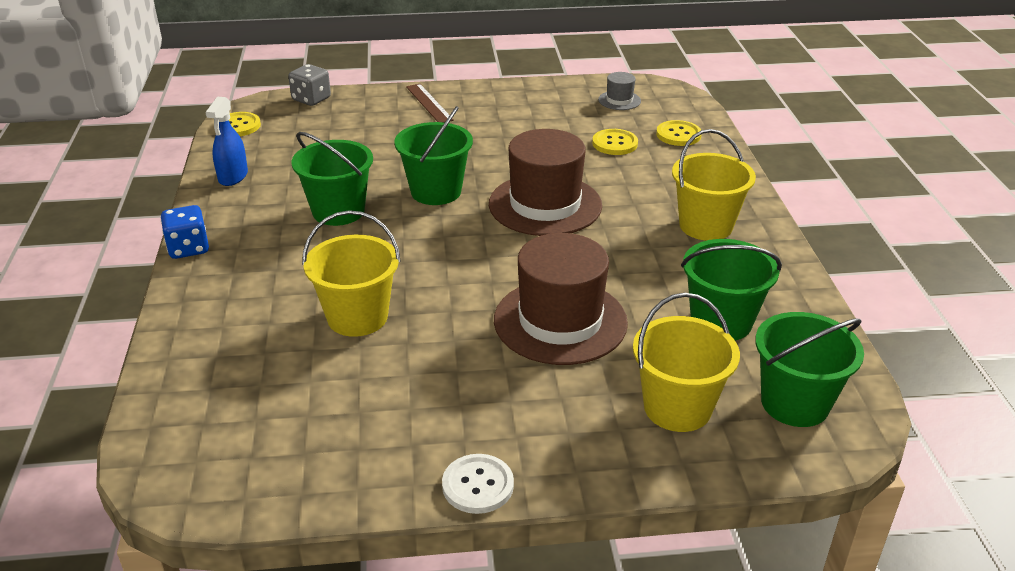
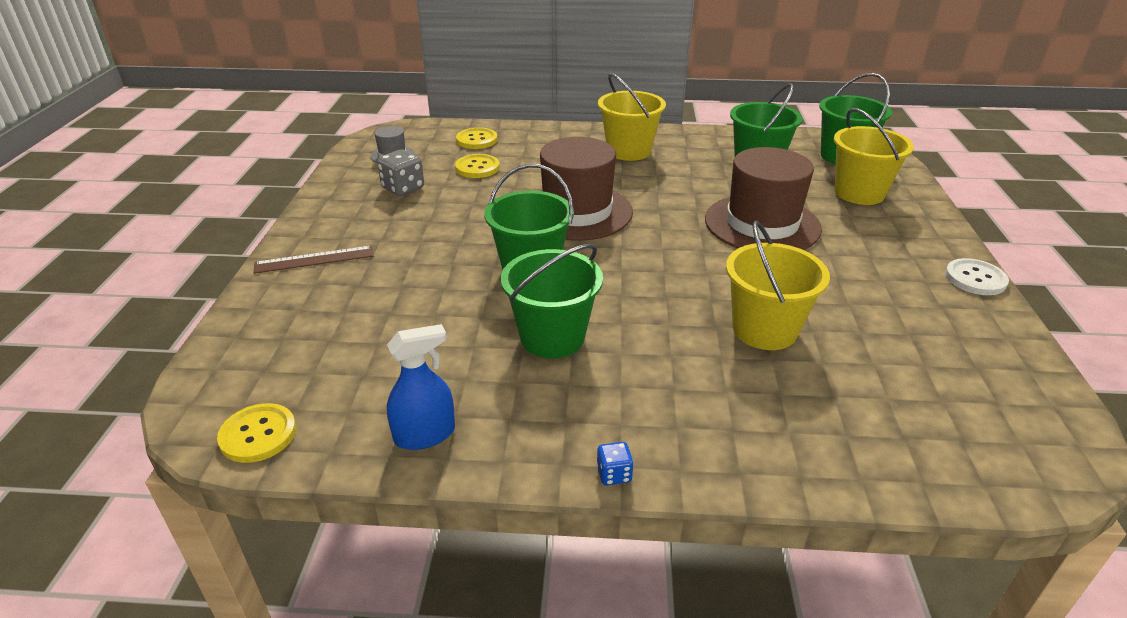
camera: 80 degrees left, 0 degrees up
blue dice [161,205,209,259] -> blue dice [597,442,634,485], size x0.55
blue spray bottle [205,96,248,186] -> blue spray bottle turned 45 degrees counterclockwise [387,324,455,450]
grey dice [288,64,331,106] -> grey dice moved to [377,149,424,196]

